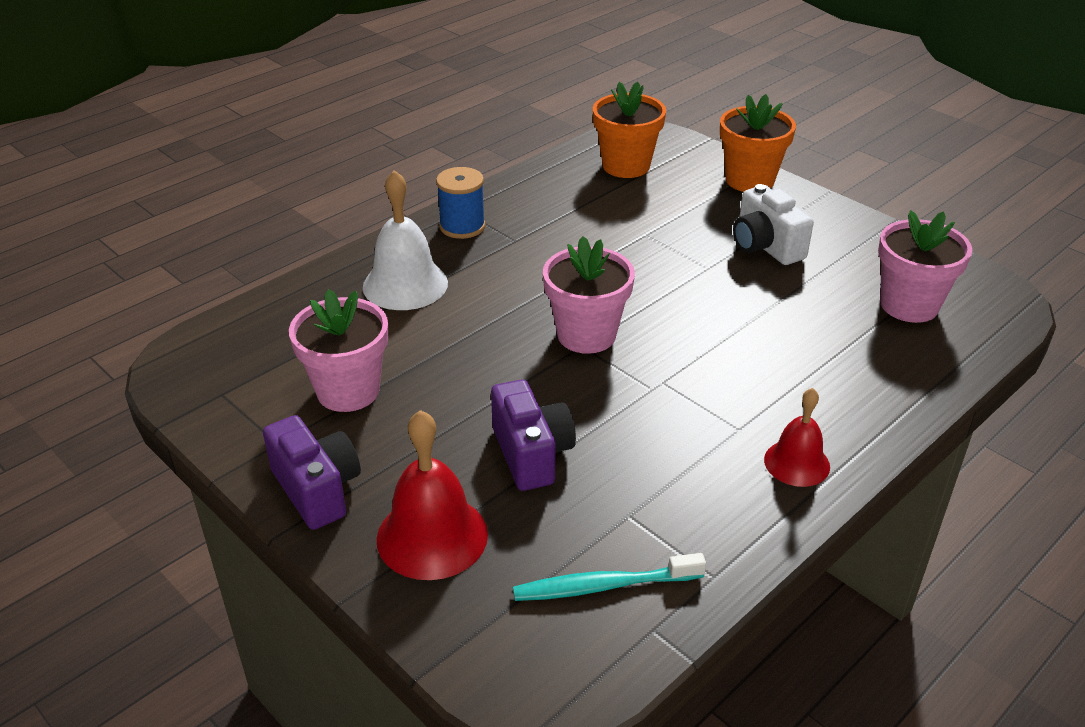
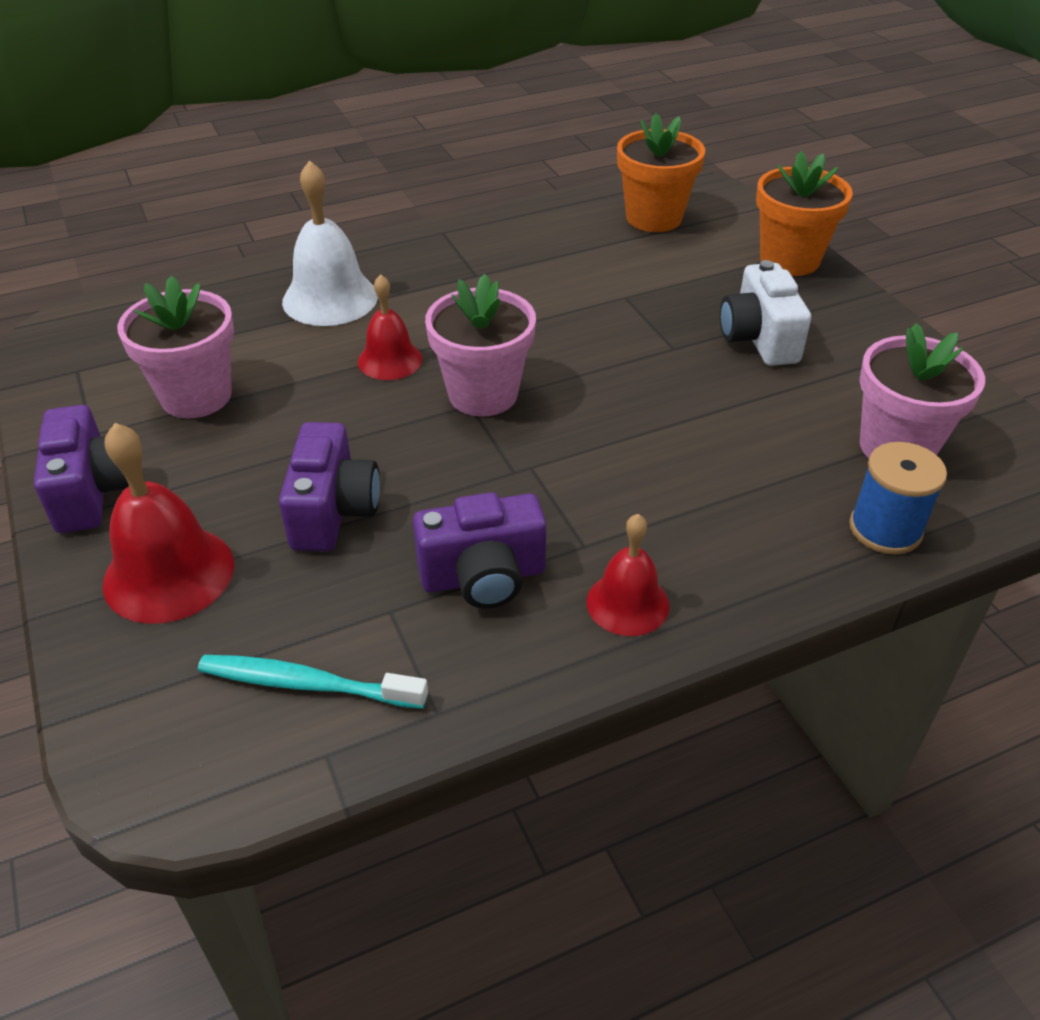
camera: 20 degrees right, 5 degrees up
blue spool [436,167,486,239] -> blue spool moved to [849,442,947,555]
none -> red bell [358,274,422,380]
none -> purple camera [413,492,547,609]

